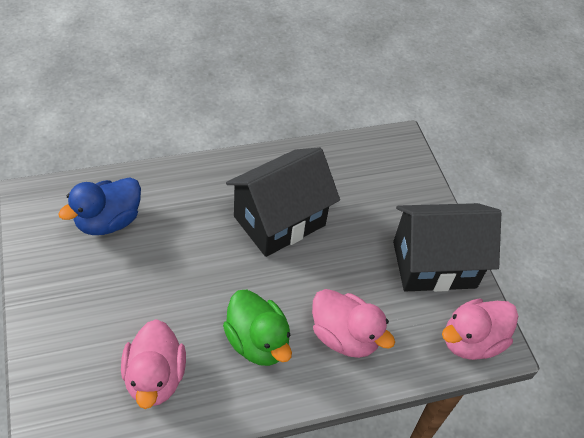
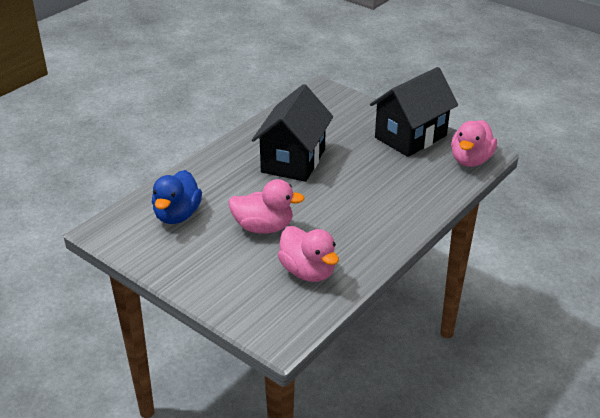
camera: 30 degrees left, 15 degrees down
green duck [223,290,292,366] -> none
pink duck [312,289,395,358] -> pink duck moved to [228,179,305,233]

